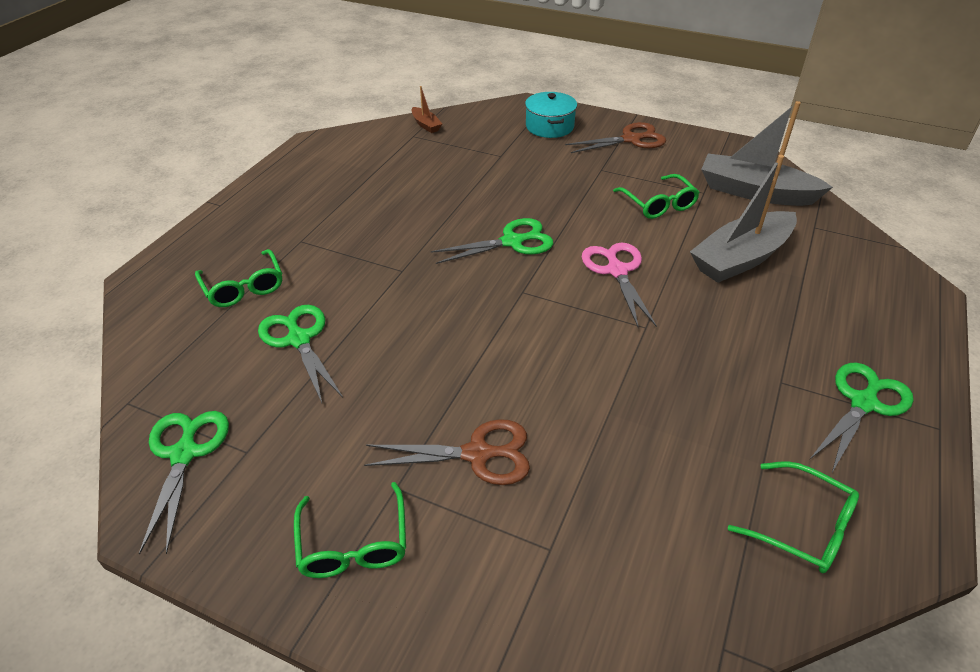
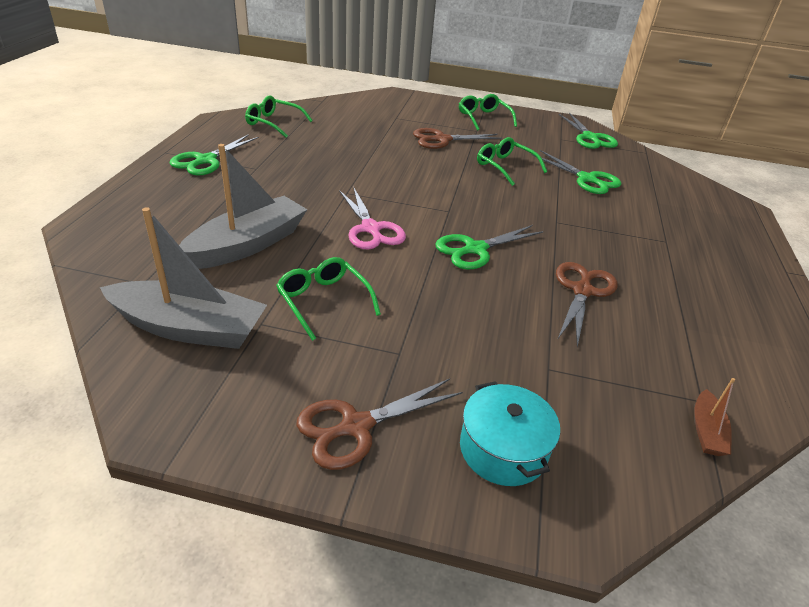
camera: 165 degrees right, 5 degrees down
green glasses [195,249,282,307] -> green glasses moved to [477,137,547,186]
brown boat [411,86,442,133] -> brown boat turned 120 degrees counterclockwise [695,378,735,456]
none -> brown scissors [556,262,617,347]

